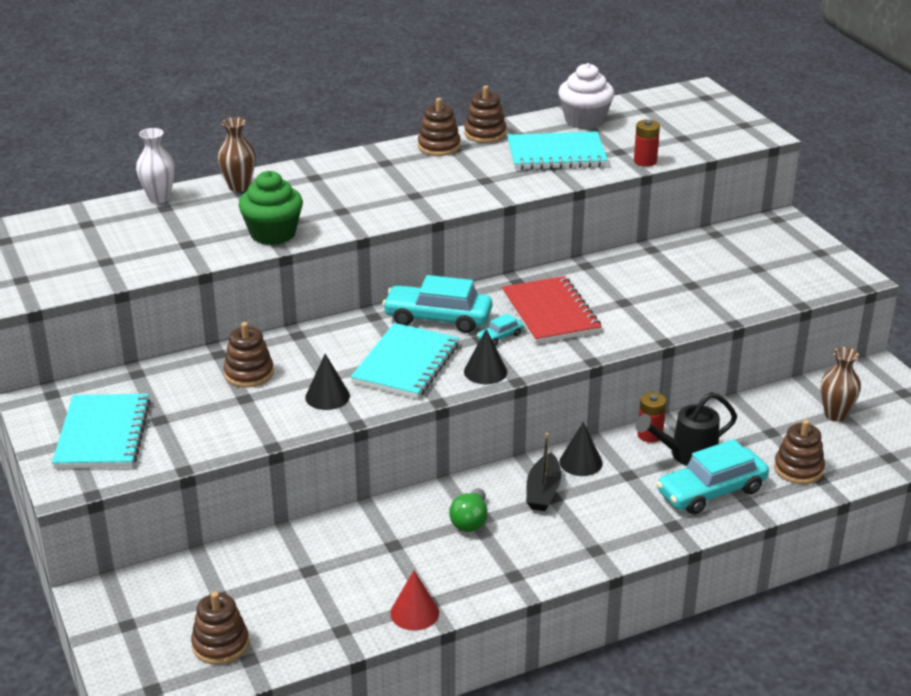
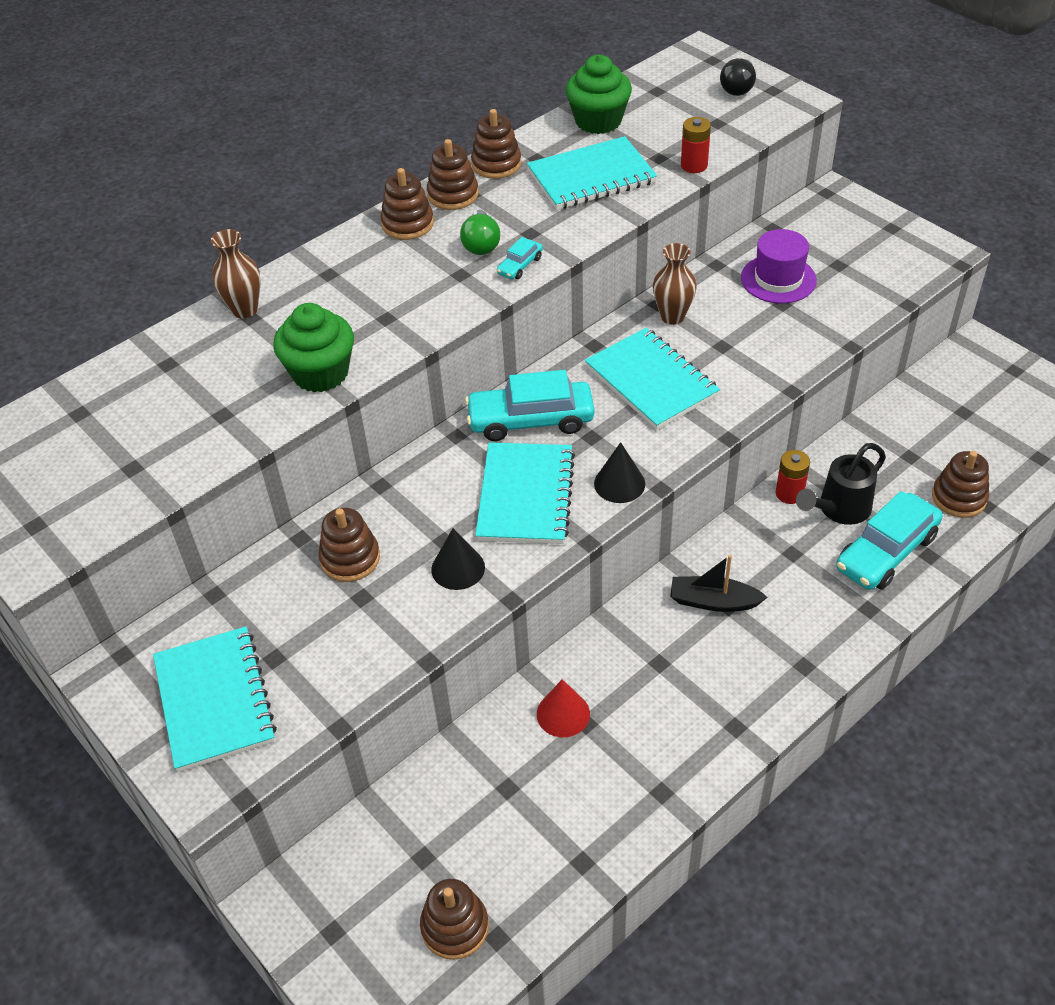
camera: 15 degrees left, 15 degrees up
white vase [136,128,175,204] -> none
red cone [390,570,439,630] -> red cone moved to [537,679,590,737]
green light bulb [449,488,488,532] -> green light bulb moved to [460,210,500,255]
turquoise car [477,313,524,346] -> turquoise car moved to [497,237,543,279]
red notebook [502,276,602,344] -> turquoise notebook [584,328,720,430]
black boat [526,433,561,511] -> black boat turned 105 degrees clockwise [670,555,768,612]
white cupcake [558,63,614,129] -> green cupcake [566,55,632,134]
black cone [559,422,603,476] -> none
brown vase [821,347,861,422] -> brown vase moved to [653,243,697,325]
none -> brown stacking toy [380,168,434,240]
none -> black light bulb [720,58,756,96]
none -> purple hat [741,229,817,303]

